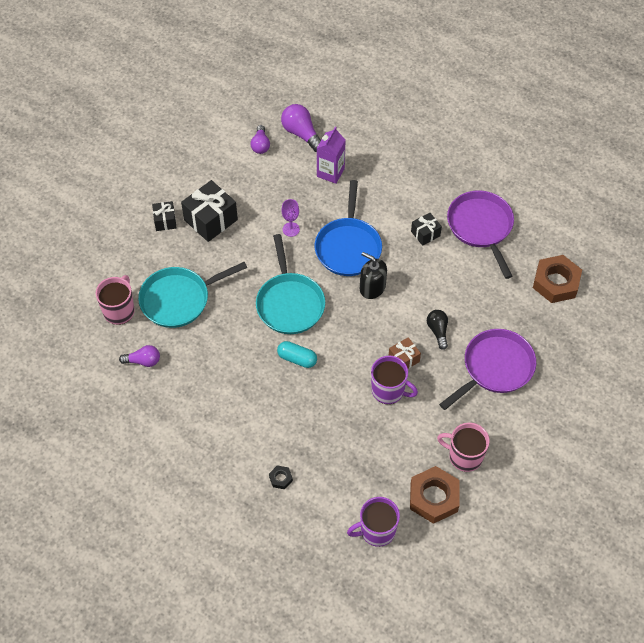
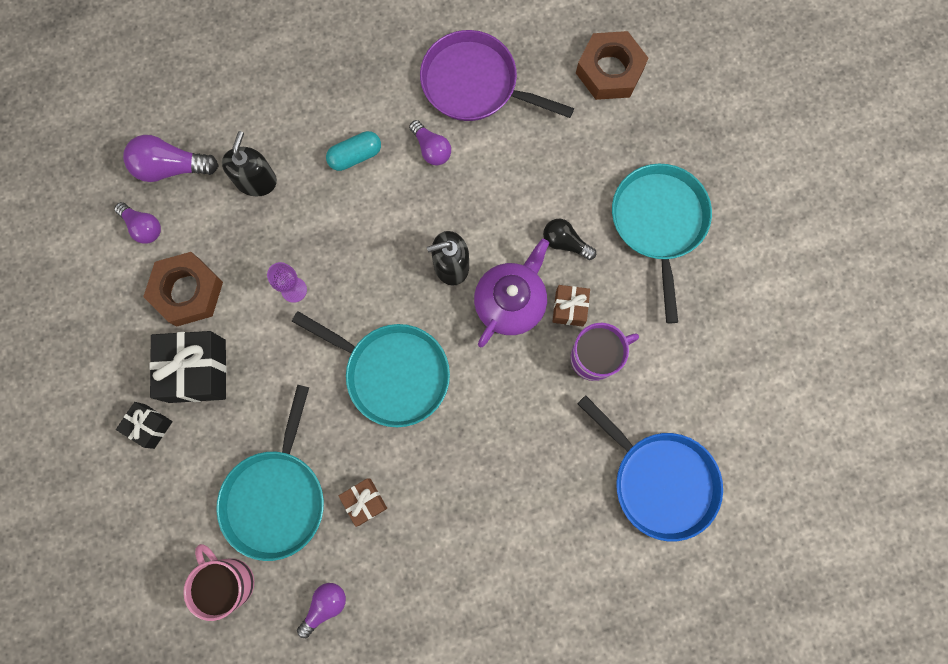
camera: 50 degrees left, 20 degrees up
black nut [269,465,293,489] -> none
turquoise capsule [277,341,317,368] -> turquoise capsule moved to [326,131,381,171]
blue pan [315,180,382,276] -> blue pan moved to [578,395,723,541]
purple carton [316,127,345,184] -> black soap dispenser [222,131,277,197]
purple mug [347,497,400,547] -> none
brown nut [410,466,460,524] -> brown nut moved to [143,252,223,326]
black gift [411,213,442,246] -> purple light bulb [409,120,451,165]
pink mug [437,423,490,472] -> none
purple pan [439,329,536,410] -> turquoise pan [612,164,712,323]
none -> brown gift [339,479,387,527]
none -> purple teapot [474,239,549,347]

